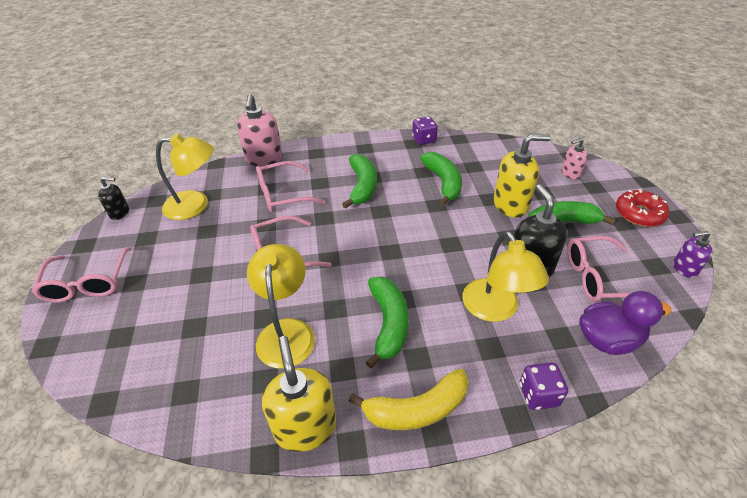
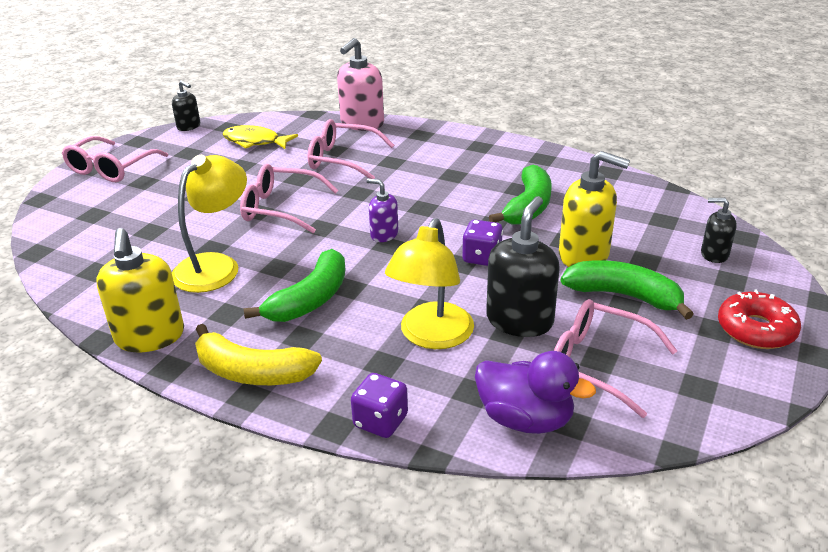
camera: 35 degrees right, 10 degrees down
yellow lamp [156,134,213,220] -> yellow fish [222,125,298,149]
yellow soap dispenser [262,336,337,452] -> yellow soap dispenser turned 150 degrees clockwise [96,228,184,352]
green banana [342,154,377,209] -> none
purple dice [412,117,438,145] -> purple dice moved to [462,220,503,266]
pink soap dispenser [561,138,588,180] -> black soap dispenser [701,198,737,263]
purple soap dispenser [673,231,713,278] -> purple soap dispenser moved to [367,178,398,242]

